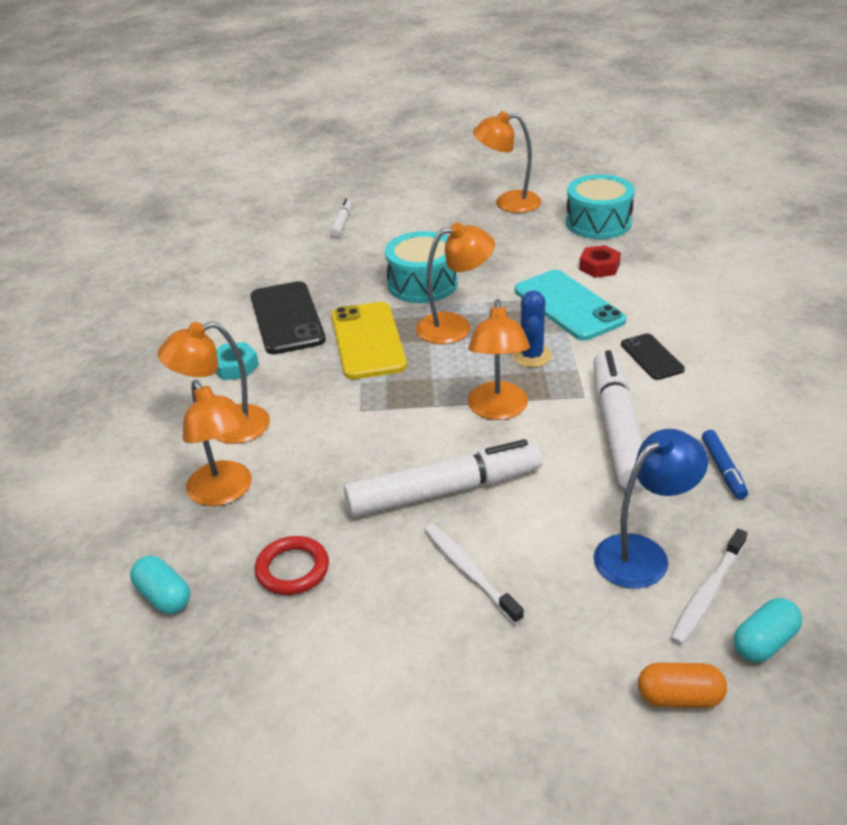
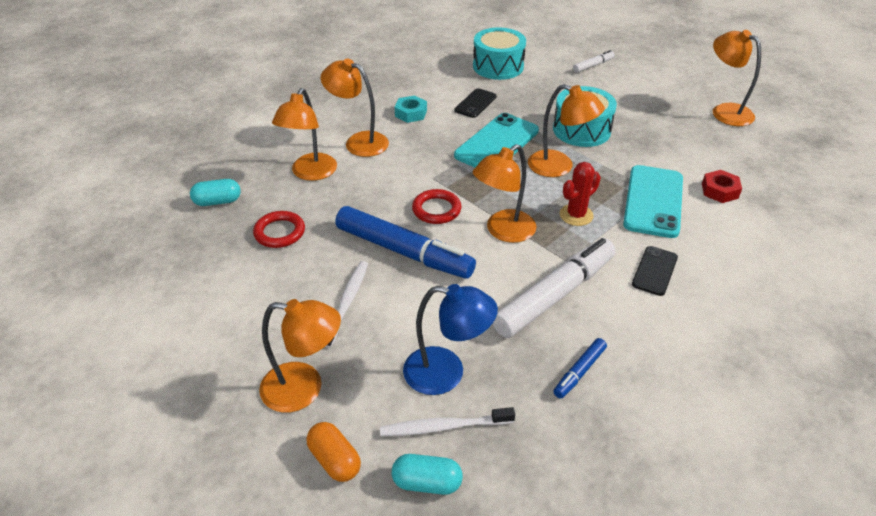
camera: 45 degrees right, 5 degrees up
turquoise capsule [130,555,190,614] -> turquoise capsule turned 75 degrees clockwise [190,179,241,206]
black phone [250,281,326,354] -> black phone [454,88,497,118], size x0.56
yellow phone [331,302,407,379] -> turquoise phone [454,113,539,167]
white marker [344,439,542,517] -> blue marker [335,206,476,279]
blue cactus [512,290,552,367] -> red cactus [559,162,601,226]
turquoise drum [566,174,635,239] -> turquoise drum moved to [473,27,526,80]
none -> orange lamp [259,299,341,413]
none -> red ring [412,189,462,224]

